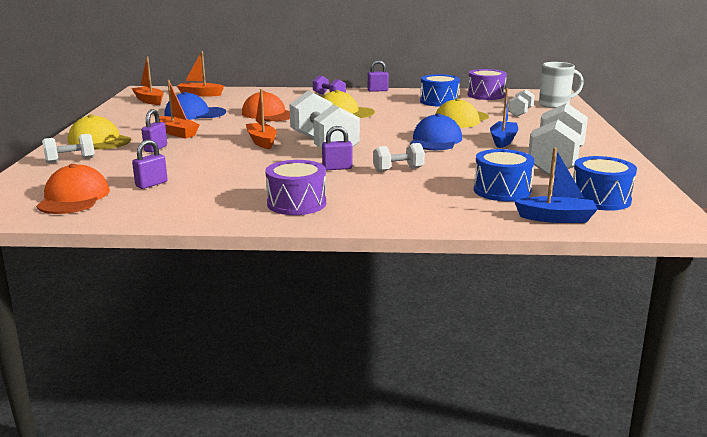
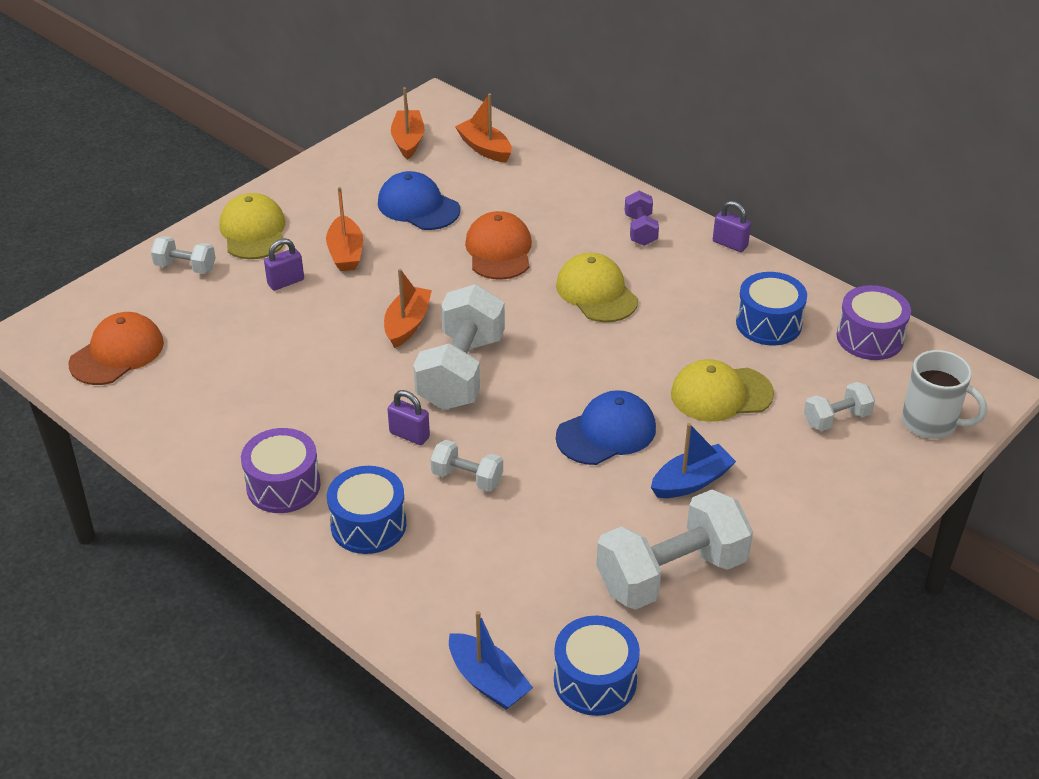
camera: 40 degrees right, 20 degrees up
purple padlock [132,140,168,189] -> none
blue drum [474,149,534,201] -> blue drum moved to [327,466,406,554]

